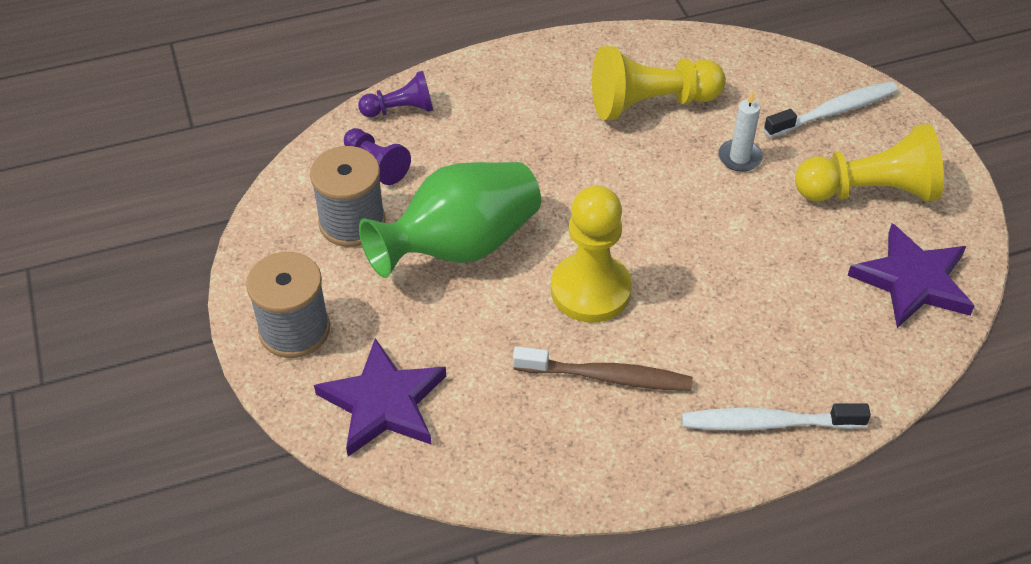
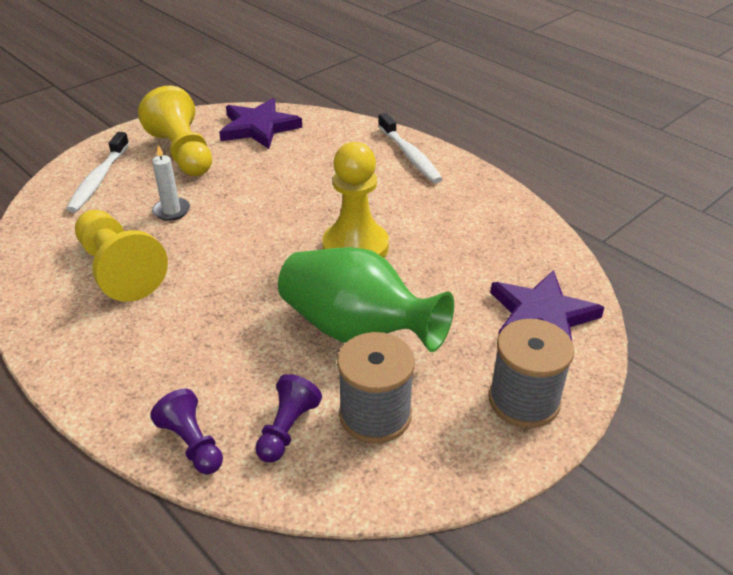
camera: 115 degrees left, 10 degrees down
brown toothbrush [513,346,693,391] -> none
white toothbrush [764,82,898,138] -> white toothbrush turned 120 degrees counterclockwise [66,132,129,213]

